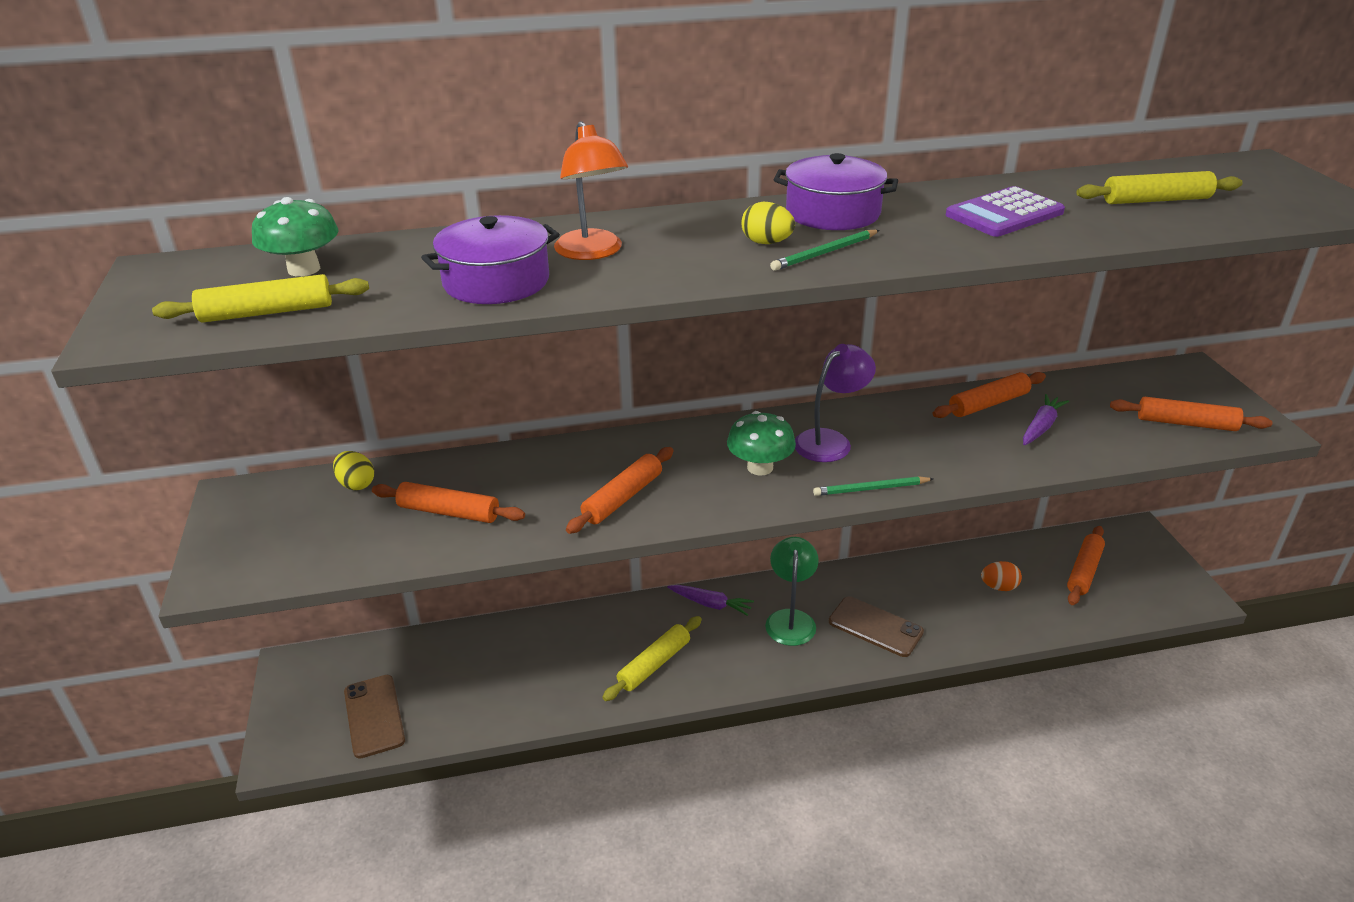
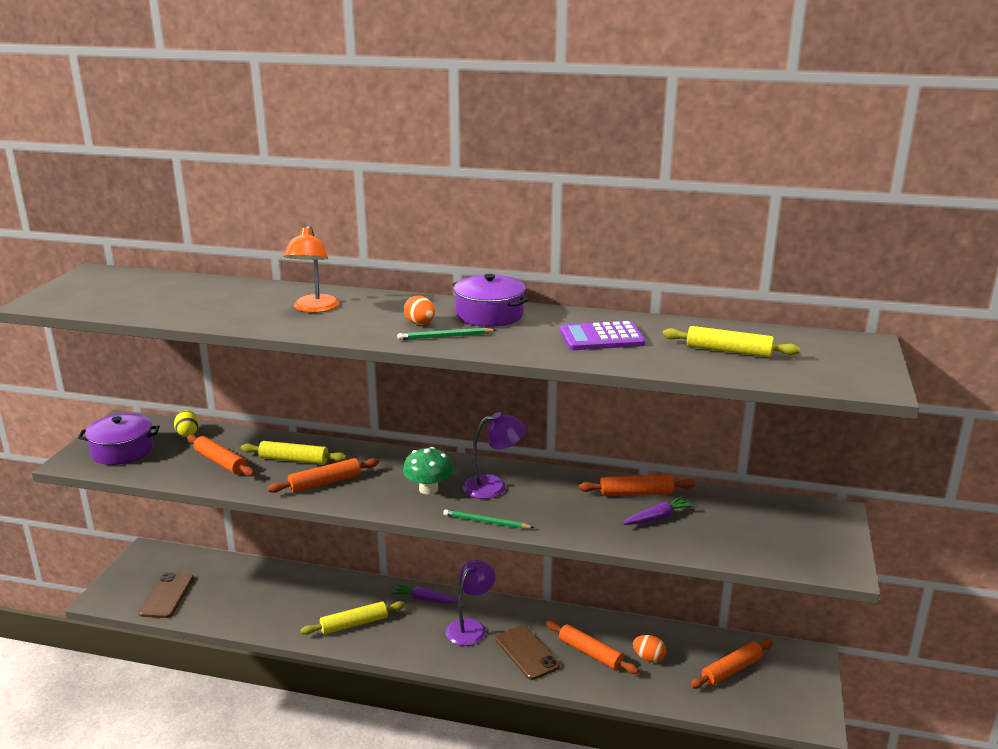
camera: 25 degrees right, 10 degrees down
yellow rolling pin [152,274,369,323] -> yellow rolling pin moved to [241,441,347,464]
green mushroom [252,197,339,276] -> none
purple pot [421,215,560,304] -> purple pot moved to [78,413,160,465]
purple carrot [667,585,754,616] -> purple carrot turned 150 degrees clockwise [391,584,458,604]
yellow egg [741,202,795,244] -> orange egg [404,296,435,325]
green lamp [765,537,819,646] -> purple lamp [446,560,496,646]
orange rolling pin [1110,397,1272,431] -> orange rolling pin moved to [546,621,639,674]

